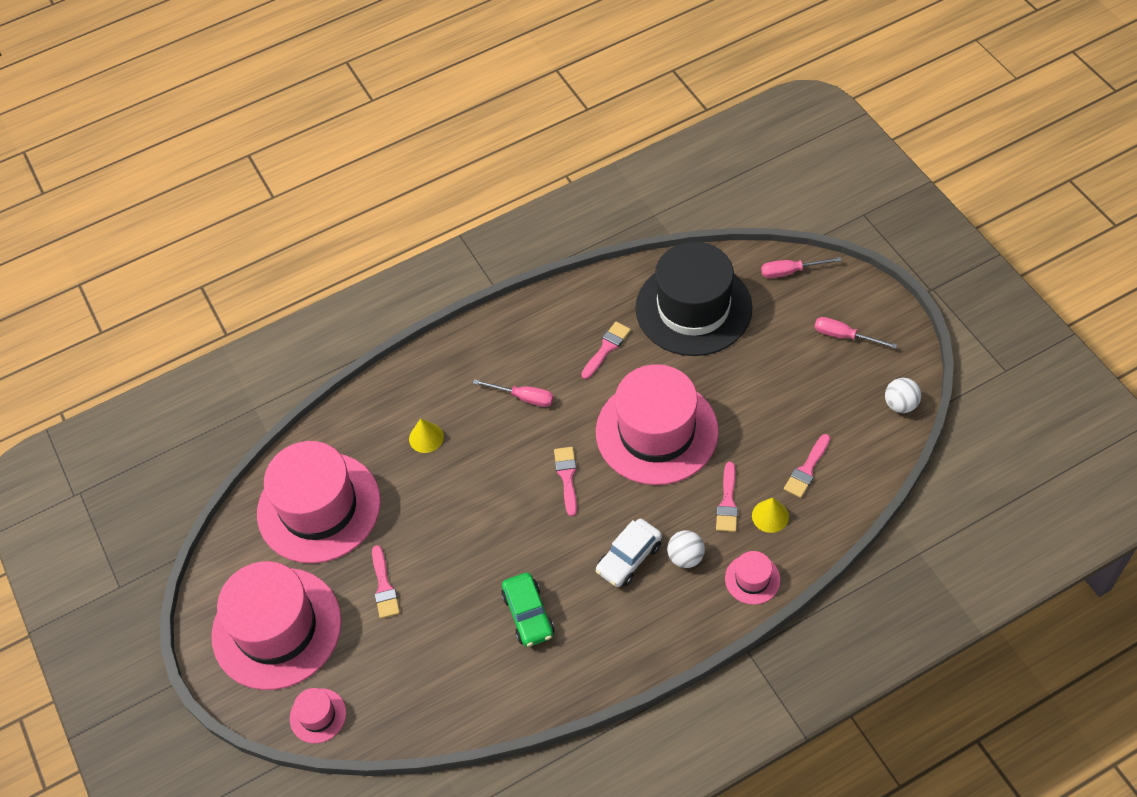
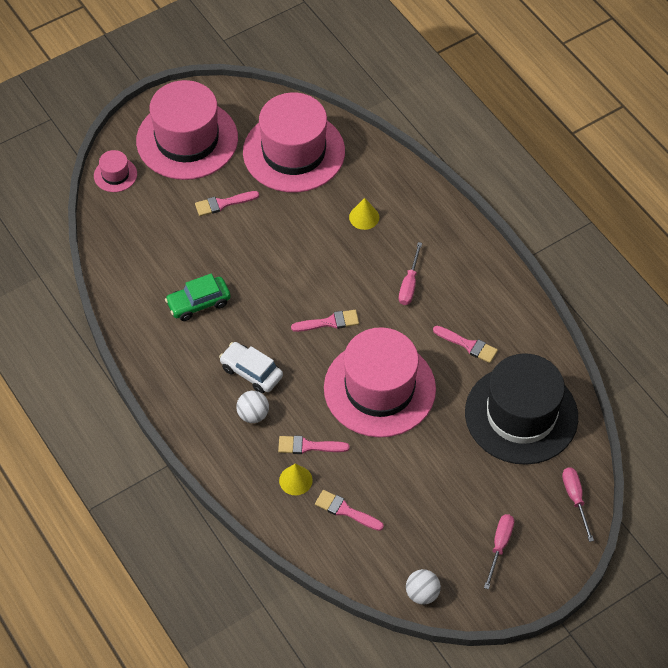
camera: 80 degrees right, 0 degrees up
pink hat [725,551,781,605] -> none

